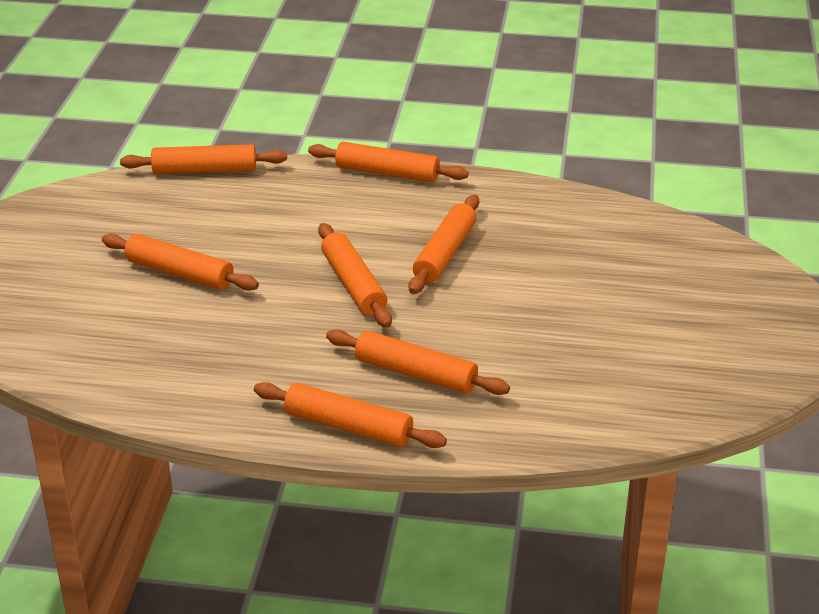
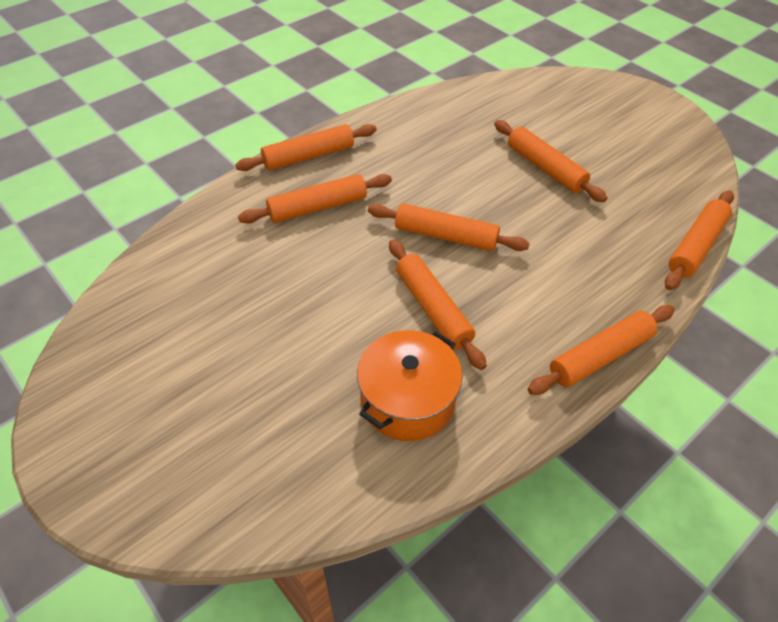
camera: 130 degrees right, 15 degrees up
orange rolling pin [102,234,259,291] -> orange rolling pin turned 75 degrees clockwise [494,120,607,202]
none -> orange pot [357,330,462,441]

